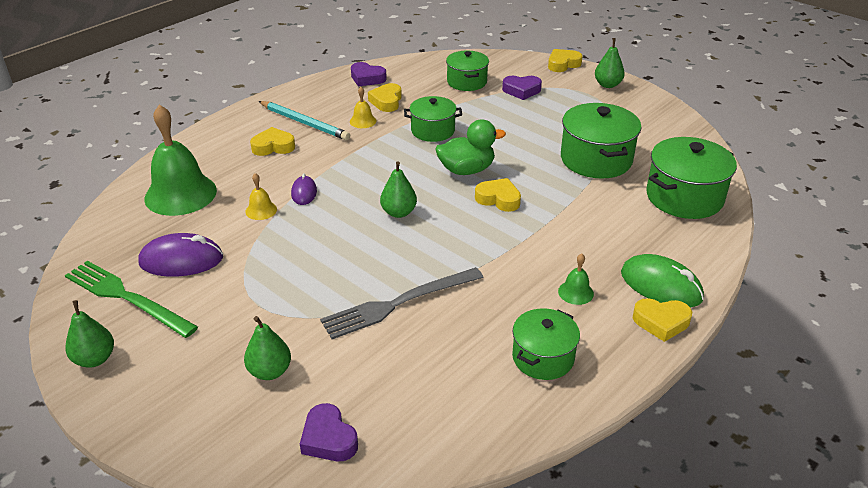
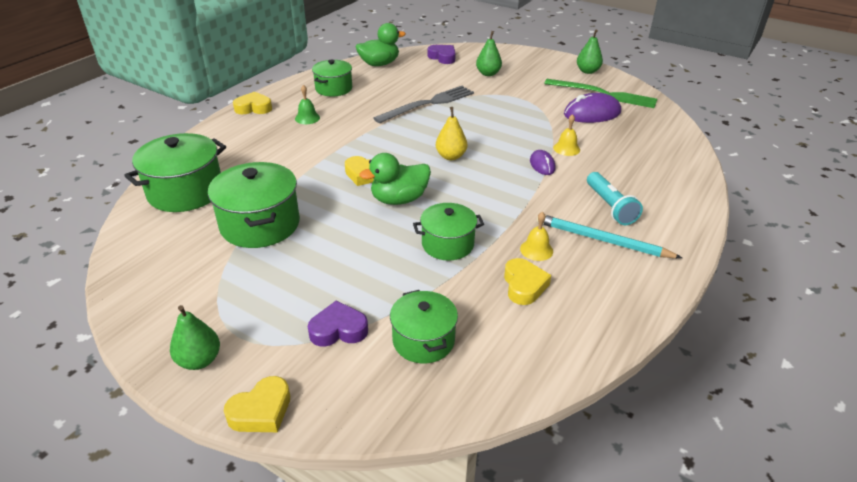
camera: 170 degrees right, 0 degrees up
green bell [144,105,217,216] -> none
yellow heart [250,127,295,156] -> turquoise flashlight [587,172,643,225]
purple heart [351,62,387,87] -> none
green pear [380,161,417,218] -> yellow pear [436,107,467,160]
green mouse [621,254,704,308] -> none
none -> green duck [356,23,406,66]

